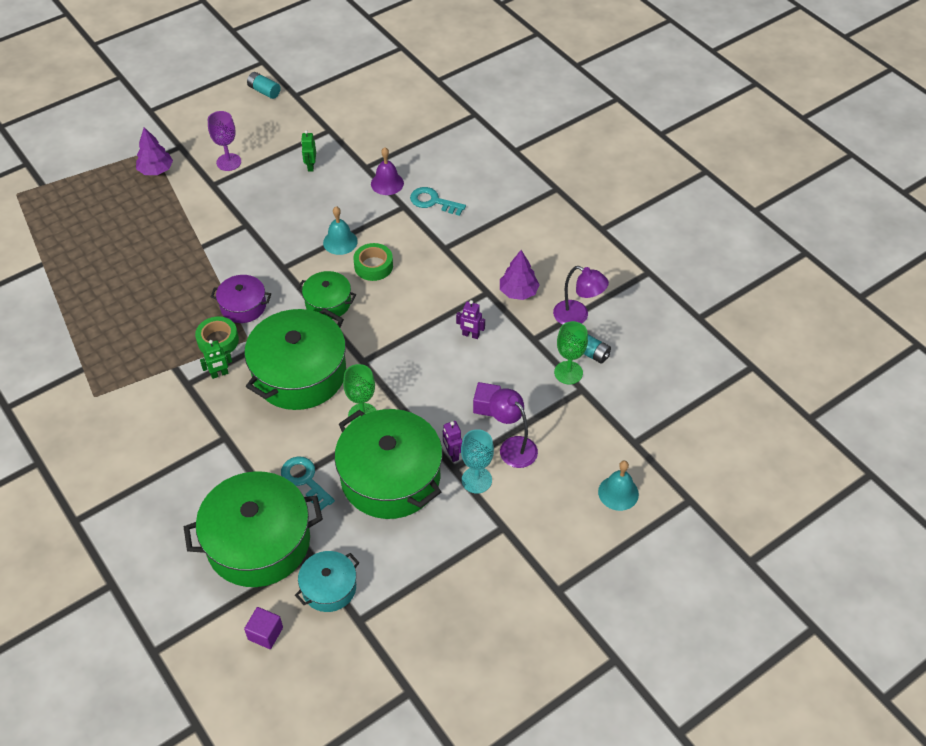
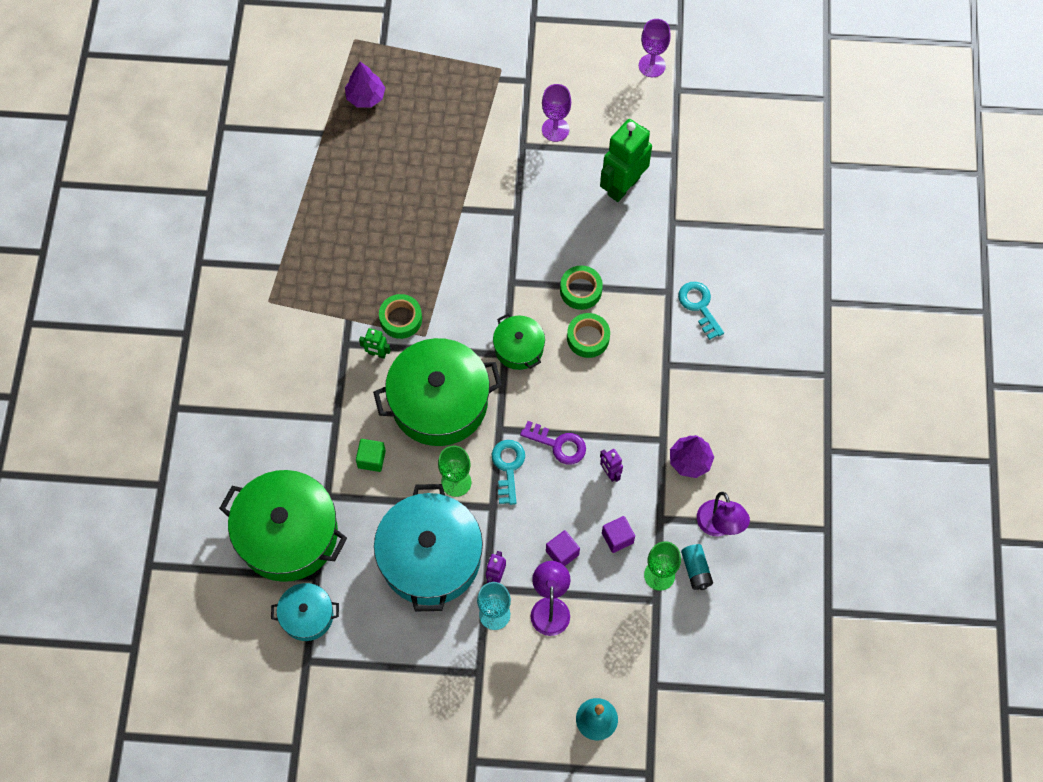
camera: 40 degrees right, 15 degrees up
purple tree [136,127,173,175] -> purple tree moved to [345,62,385,108]
purple pot [211,275,271,323] -> none
purple cube [244,607,283,649] -> purple cube moved to [602,516,635,553]
turquoise battery [247,72,281,99] -> purple goblet [639,19,671,77]
turquoise key [281,456,335,510] -> turquoise key moved to [492,440,525,505]
green robot [301,130,316,171] -> green robot [600,119,652,202], size x2.22
turquoise bell [323,206,358,255] -> green tape [560,265,603,310]
green pot [334,409,443,519] -> turquoise pot [374,484,483,612]
purple bell [371,147,404,195] -> none
none -> green cube [356,439,386,472]
none -> purple key [520,421,586,465]

